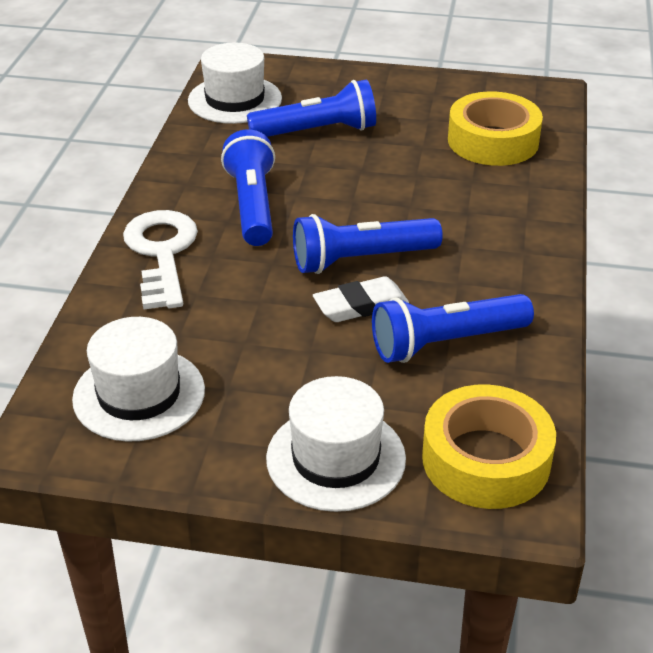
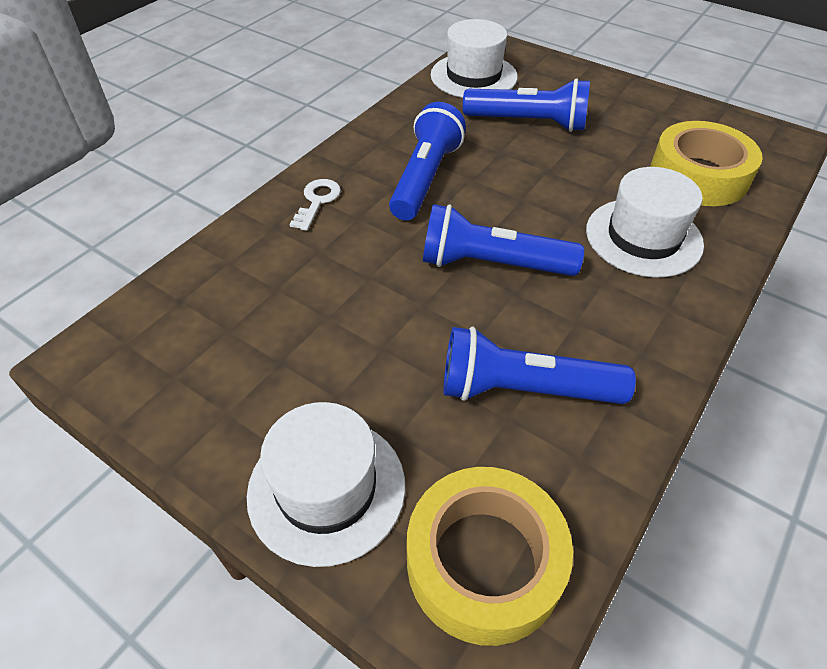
camera: 25 degrees right, 10 degrees up
white hat [72,317,205,442] -> white hat moved to [586,167,704,277]
white key [123,210,198,310] -> white key [290,179,341,231], size x0.52
white eraser [313,276,409,322] -> none

